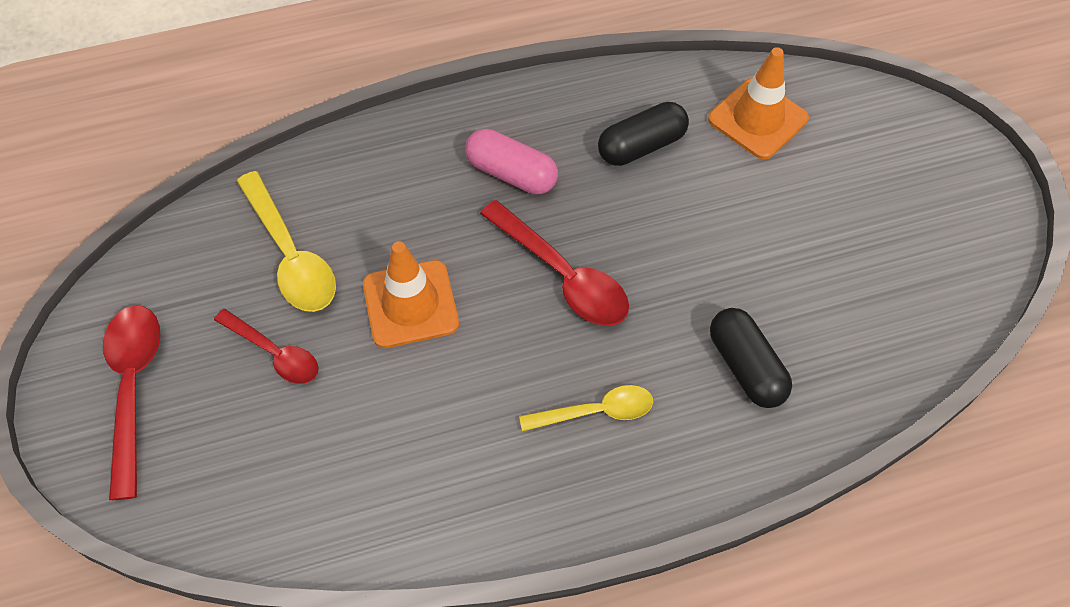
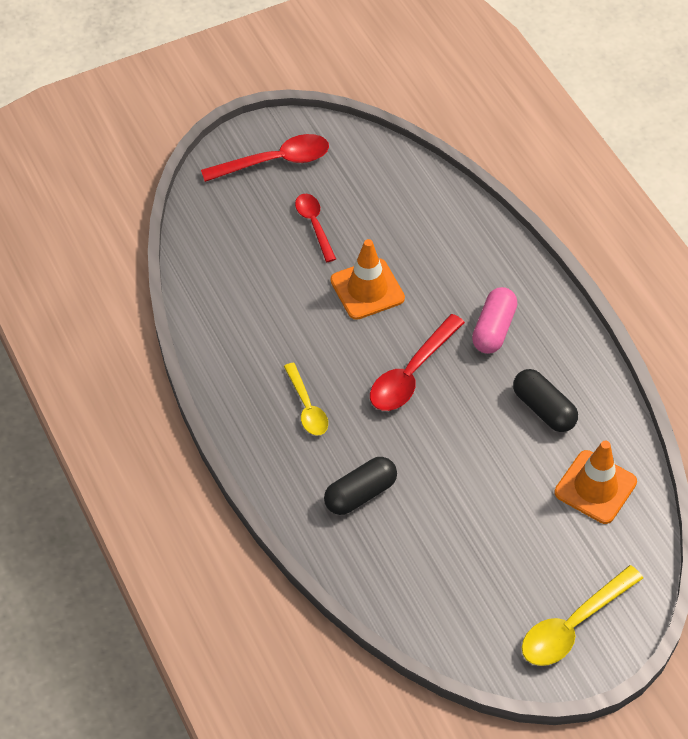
camera: 80 degrees right, 5 degrees down
red spoon [214,309,319,384] -> red spoon turned 135 degrees clockwise [295,194,336,262]
yellow spoon [237,171,336,312] -> yellow spoon moved to [522,565,643,666]

